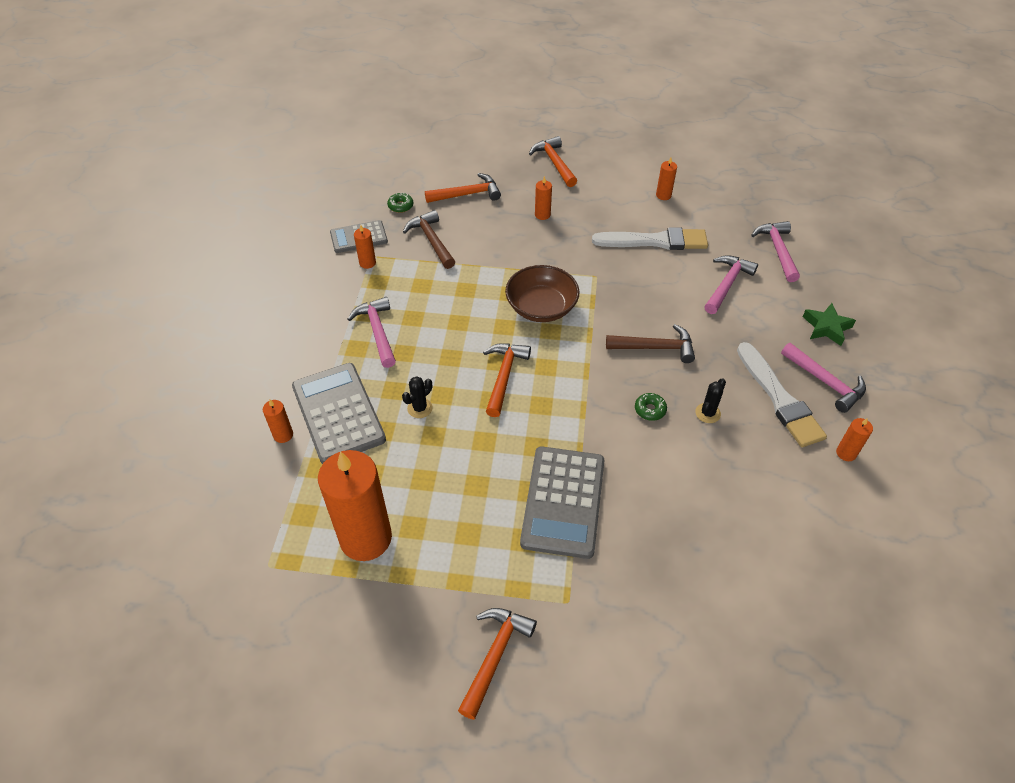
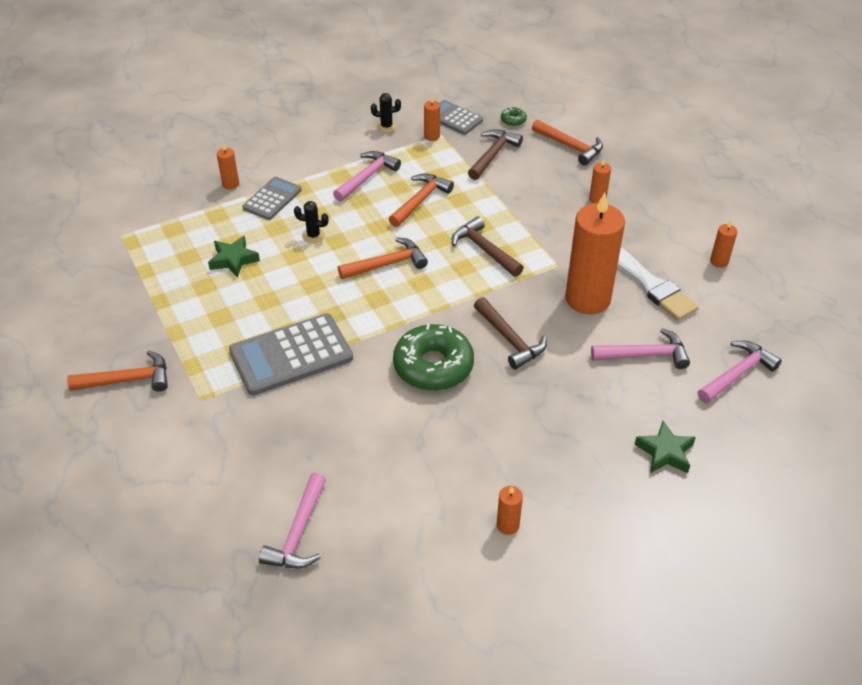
camera: 55 degrees right, 5 degrees down
grey calculator [292,363,386,464] -> grey calculator [242,177,302,220], size x0.59
orange candle [318,450,392,561] -> orange candle moved to [565,192,625,314]
brown bowl [505,265,580,322] -> brown hammer [452,216,524,277]
orange hammer [529,136,577,187] -> orange hammer moved to [389,173,454,227]
green donut [635,393,667,421] -> green donut [393,324,474,391], size x2.43
black cactus [695,378,726,423] -> black cactus moved to [371,93,401,133]
white brush [737,342,827,447] -> none
pink hammer [781,343,866,413] -> pink hammer moved to [259,473,326,568]
none -> green star [208,236,260,278]

